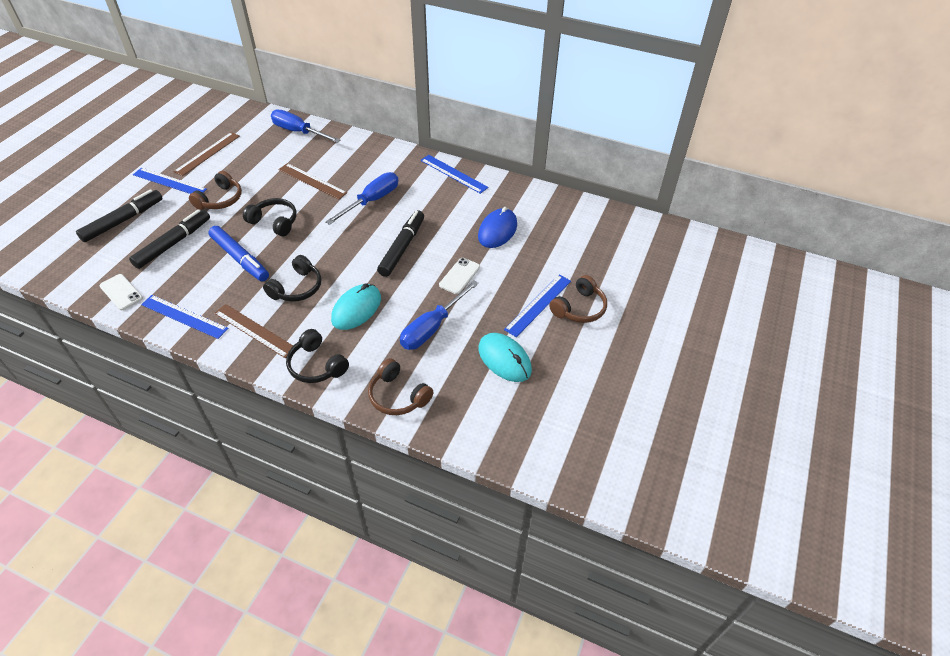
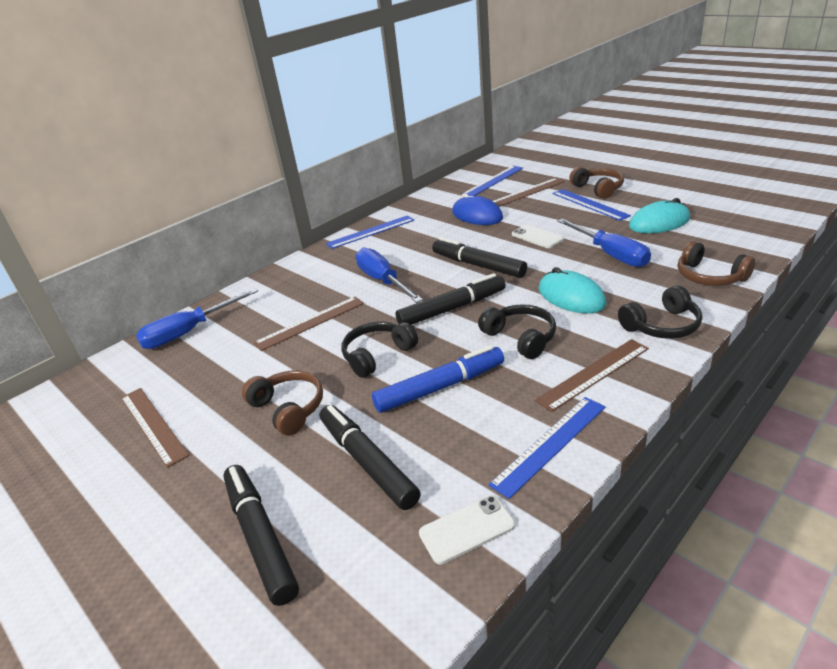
camera: 65 degrees left, 15 degrees down
blue ruler [133,168,207,194] -> blue ruler moved to [462,166,523,196]
brown headphones [368,358,433,415] -> brown headphones turned 75 degrees clockwise [678,241,755,286]
none -> black marker [396,273,506,325]
none -> brown ruler [493,178,565,207]

